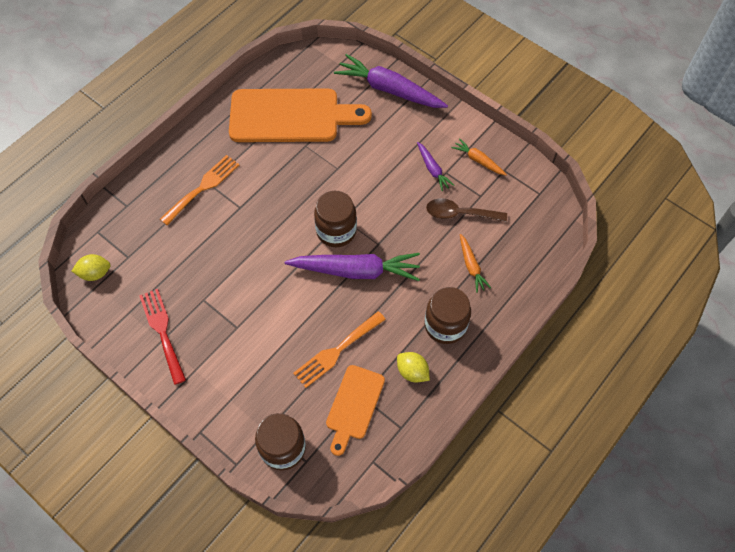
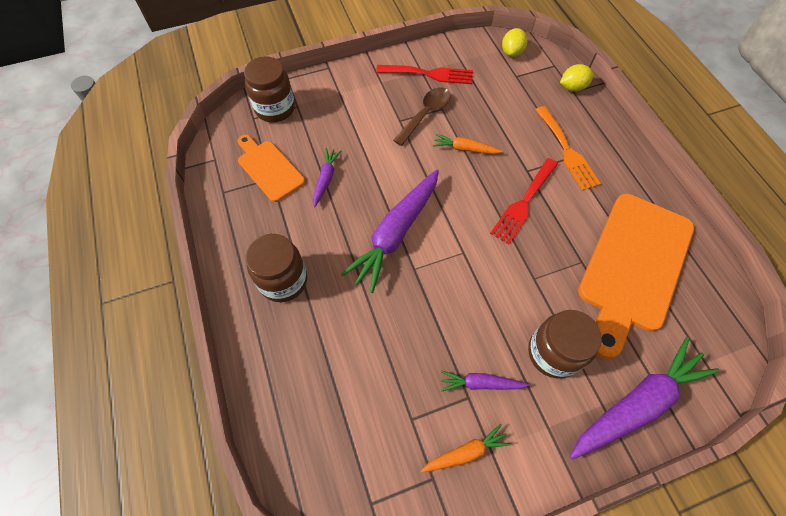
camera: 120 degrees right, 0 degrees up
orange fork [293,311,386,388] -> purple carrot [313,148,341,207]
brown jar [314,190,357,247] -> brown jar moved to [528,310,602,379]
yellow lemon [397,352,430,383] -> yellow lemon moved to [560,64,594,92]
brown spoon [426,198,507,222] -> brown spoon moved to [393,87,450,146]
orange carrot [460,234,491,293] -> orange carrot moved to [433,134,503,154]
none -> red fork [490,158,558,244]

